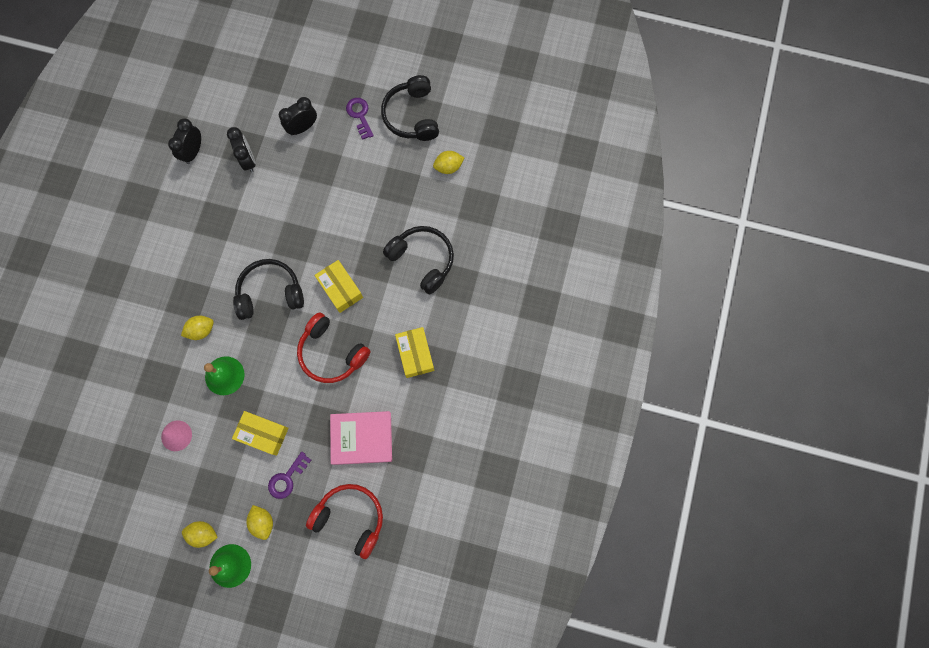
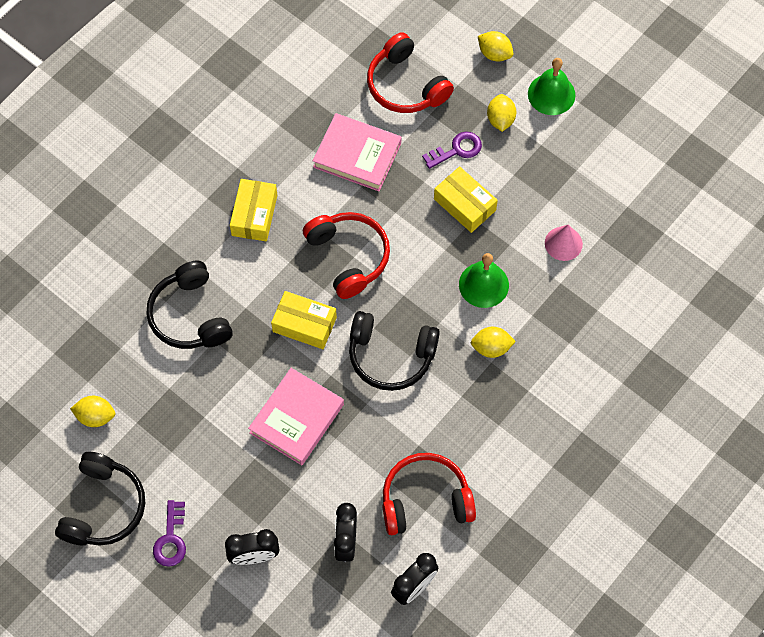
camera: 155 degrees left, 10 degrees down
yellow lemon [182,521,218,548] -> yellow lemon moved to [478,31,513,61]
yellow box [314,260,363,313] -> yellow box turned 60 degrees counterclockwise [271,291,337,349]
none -> pink book [248,368,344,465]
none -> red headphones [383,453,476,535]

